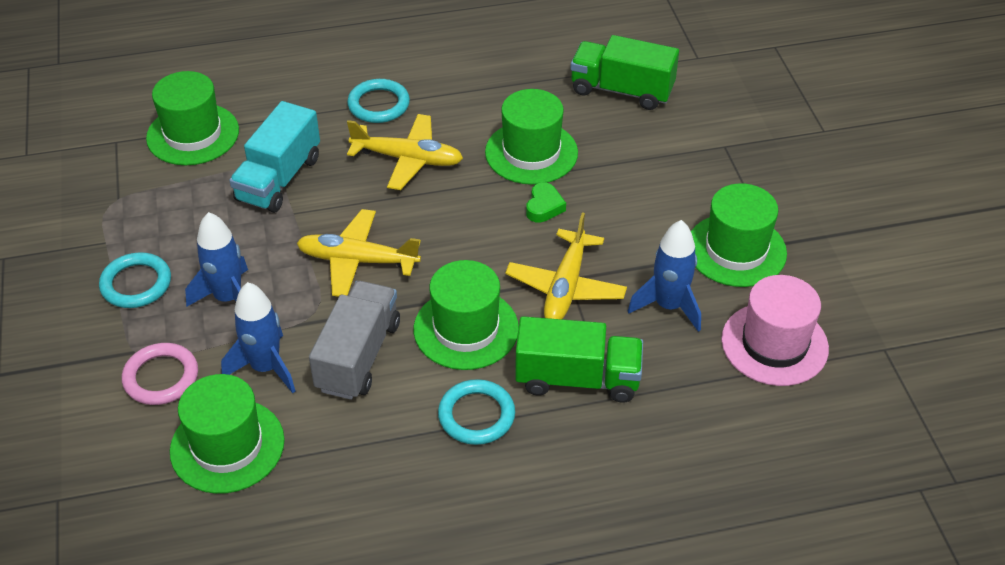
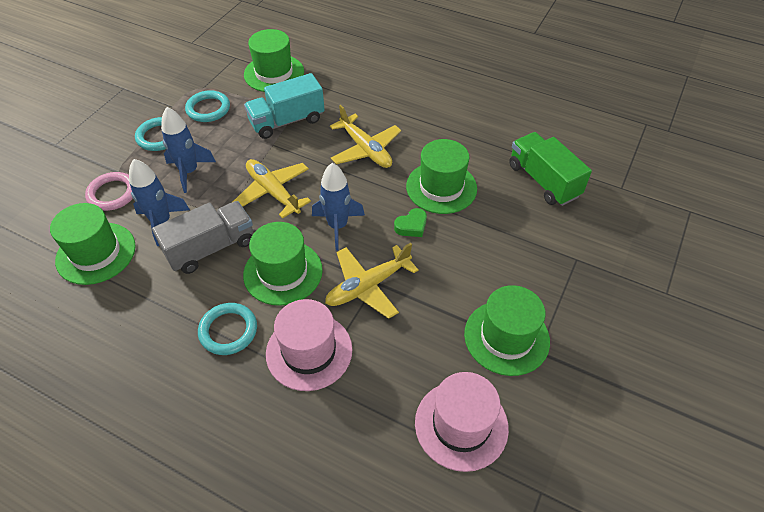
camera: 40 degrees right, 5 degrees up
turquoise ring [347,79,410,123] -> turquoise ring moved to [185,90,230,122]
green truck [515,316,643,403] -> pink hat [266,299,352,391]
blue rocket [628,220,701,332] -> blue rocket moved to [312,163,365,250]

